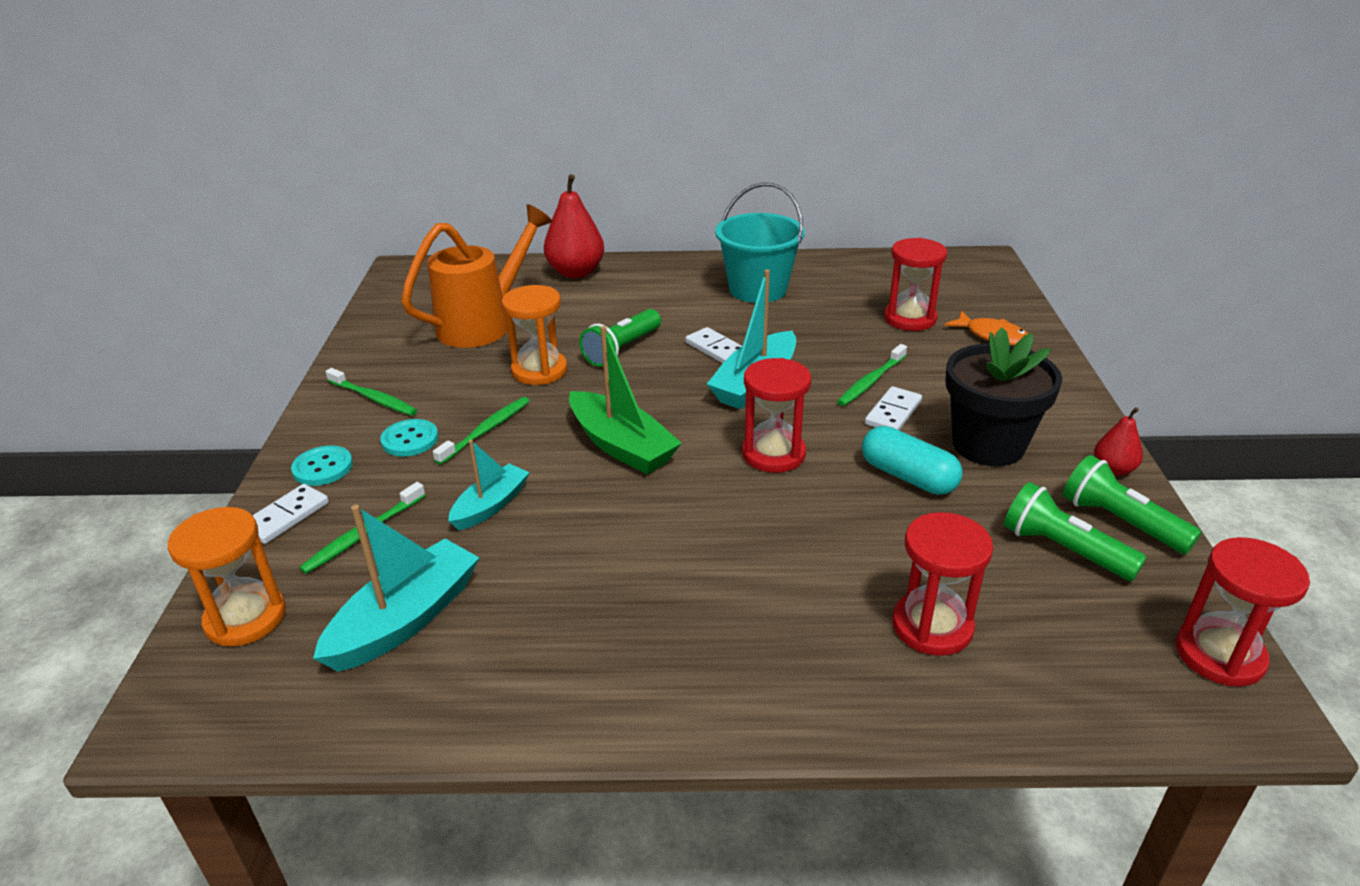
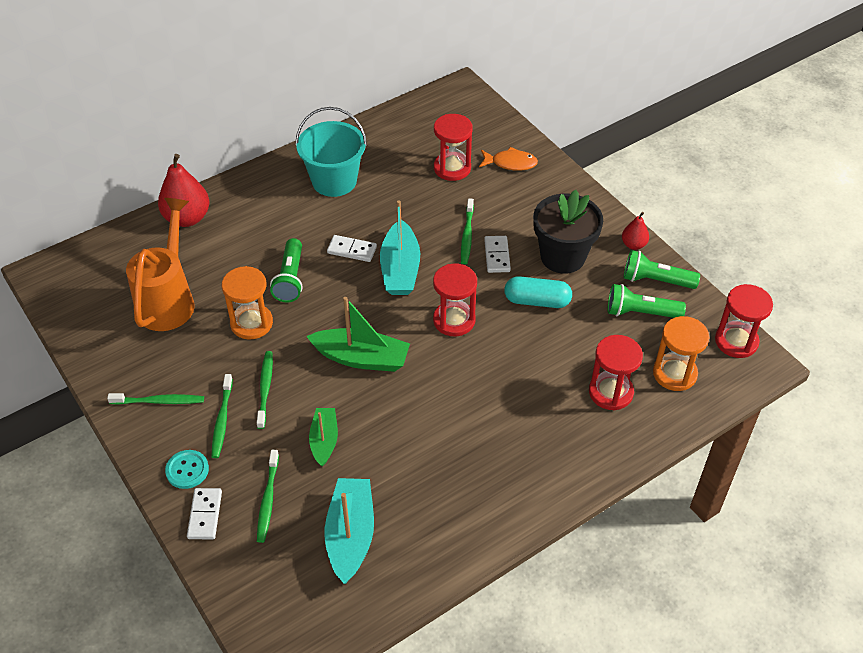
camera: 35 degrees left, 15 degrees up
orange hourglass [168,507,286,646] -> orange hourglass moved to [653,316,710,391]
turquoise button [380,419,438,456] -> green toothbrush [211,374,233,458]
turquoise boat [448,440,530,530] -> green boat [309,408,338,467]

